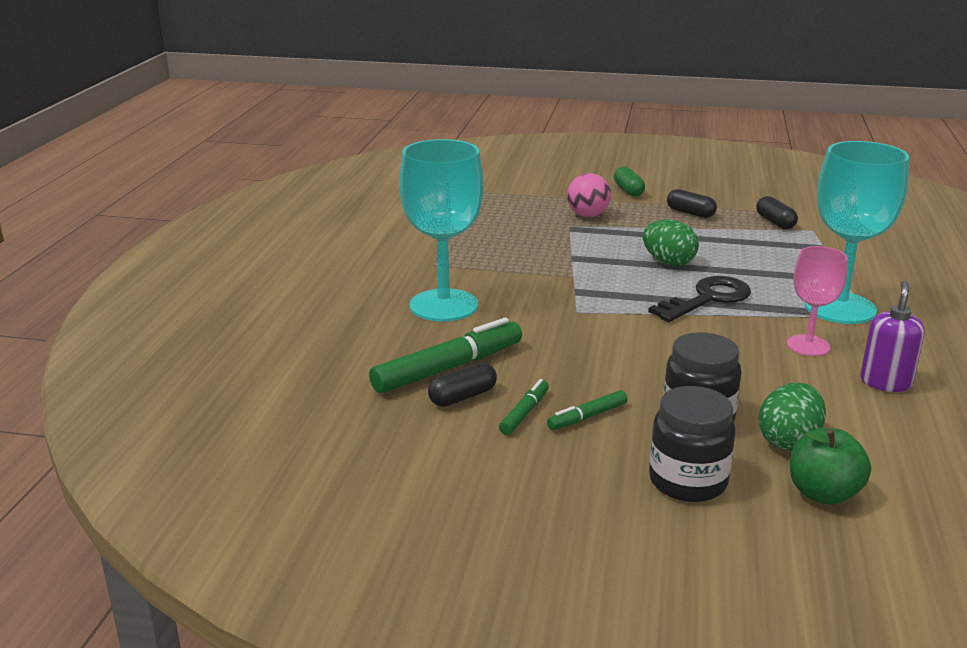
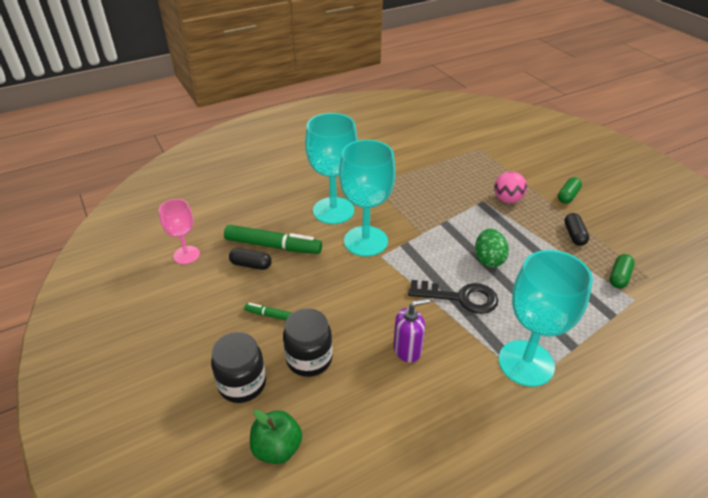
camera: 50 degrees right, 15 degrees up
green marker [499,379,549,435] -> none
black capsule [756,196,798,229] -> green capsule [610,254,635,288]
green egg [758,383,826,450] -> none
pink goblet [787,246,848,356] -> pink goblet moved to [159,199,200,264]
purple soap dispenser [860,281,925,392] -> purple soap dispenser moved to [393,298,430,362]
none -> turquoise goblet [339,140,396,257]

